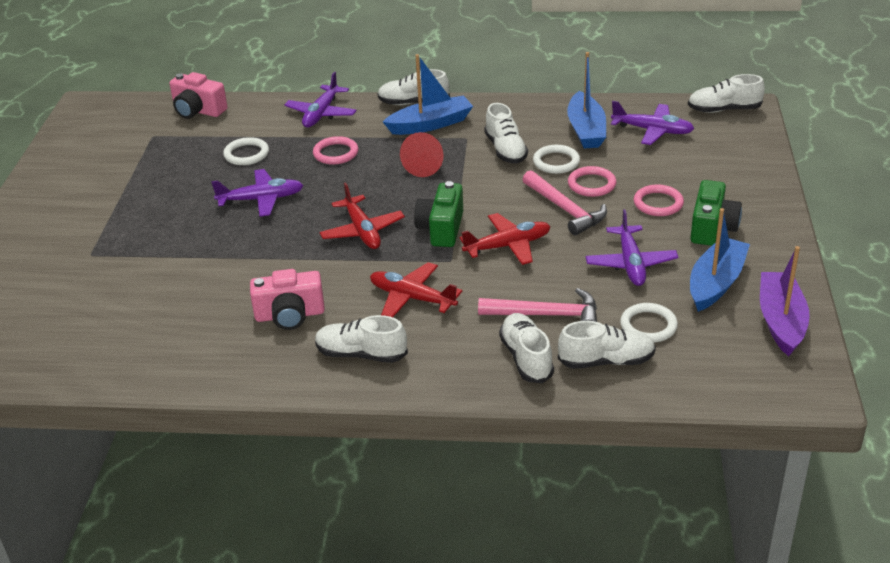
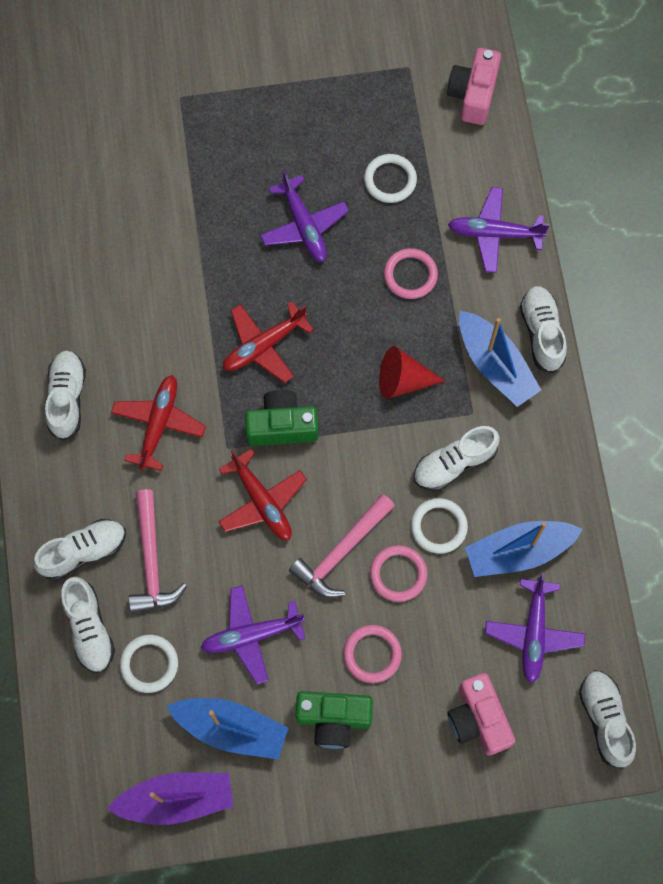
camera: 75 degrees right, 35 degrees up
pink camera [250,269,325,330] -> pink camera moved to [447,673,515,756]

